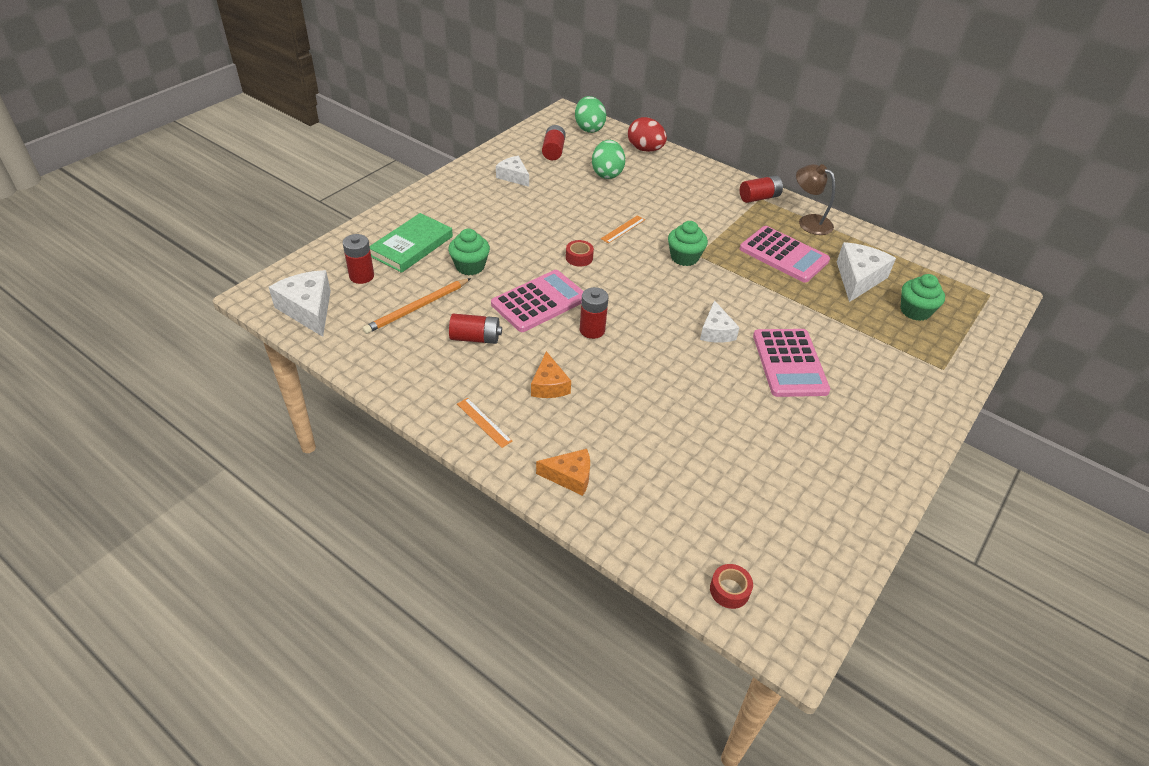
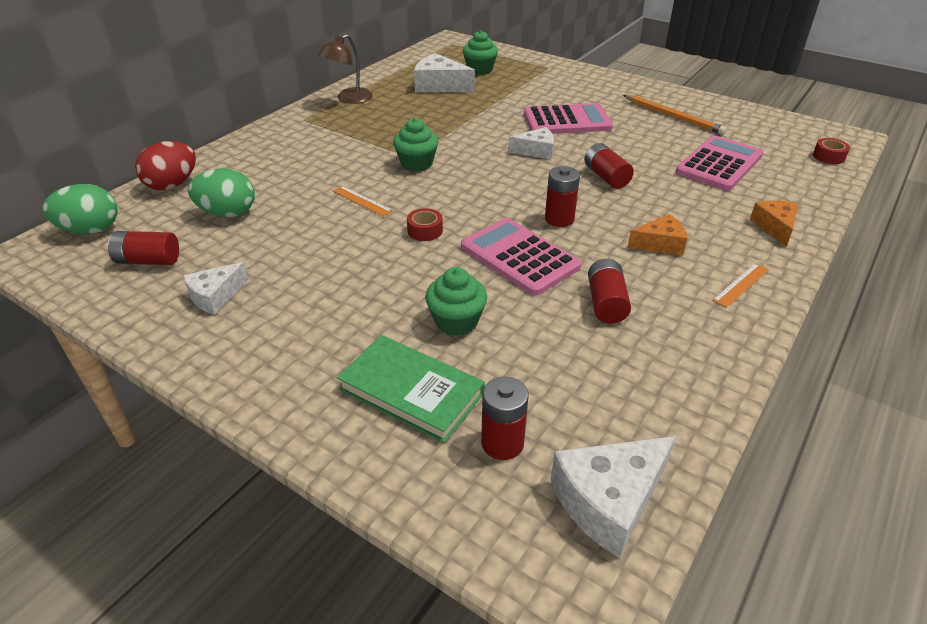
camera: 90 degrees left, 5 degrees down
orange pencil [363,278,471,334] -> orange pencil moved to [623,95,727,134]
red battery [740,175,783,203] -> red battery moved to [584,143,634,189]
pink calculator [740,226,830,283] -> pink calculator moved to [676,135,763,191]

